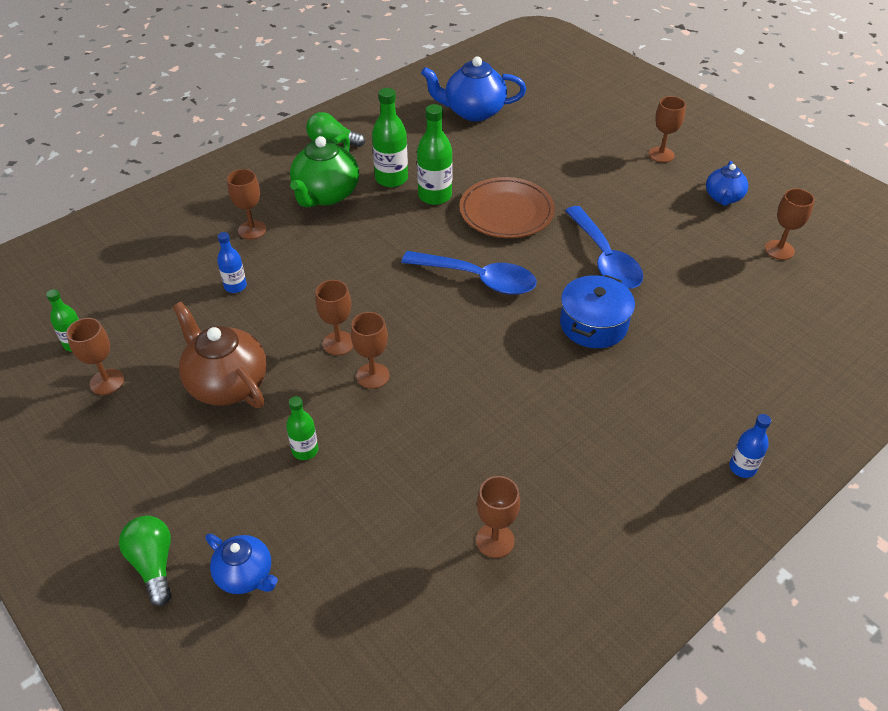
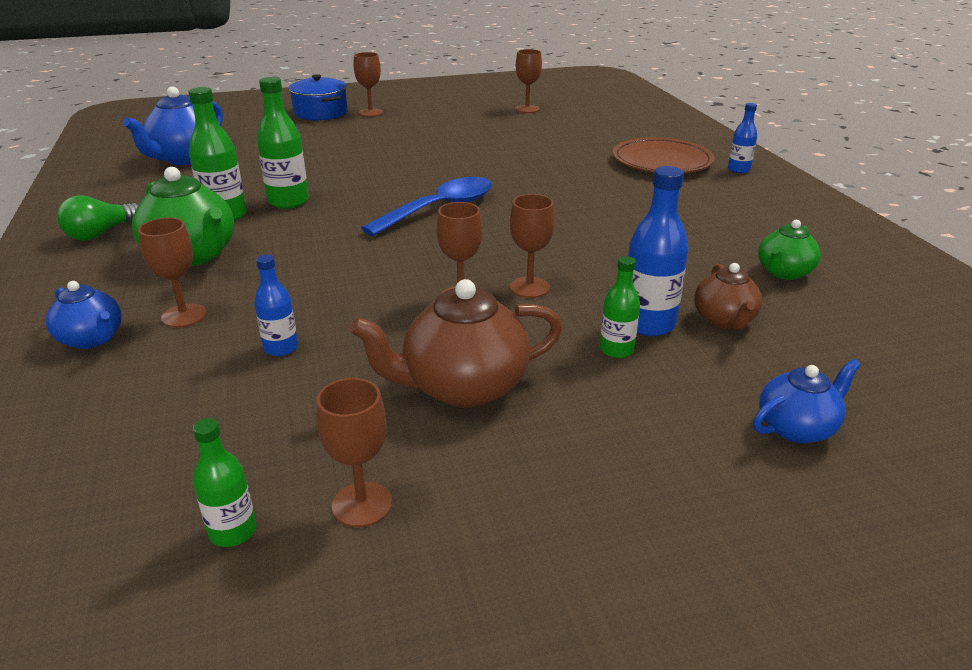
camera: 65 degrees left, 15 degrees down
green light bulb [119,516,172,606] -> none
brown plate [459,177,555,238] -> brown plate moved to [613,137,714,173]
brown goblet [476,476,520,558] -> green teapot [758,220,821,280]
blue pot [560,275,635,348] -> blue pot moved to [289,74,347,121]
blue spoon [565,206,643,289] -> none
blue teapot [706,161,748,206] -> blue teapot moved to [46,281,122,349]
none -> blue bottle [628,166,689,336]
none -> brown teapot [694,263,762,329]

